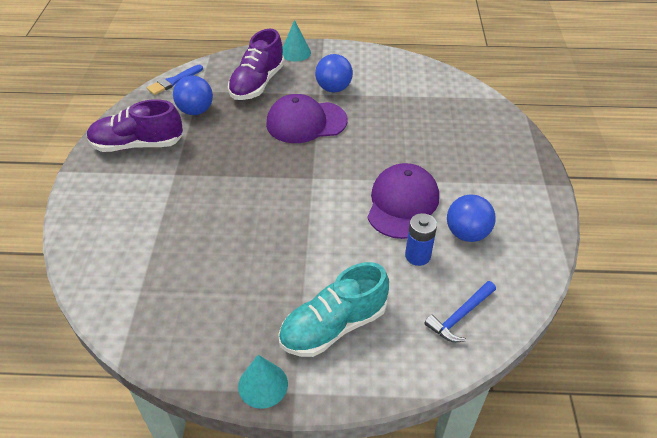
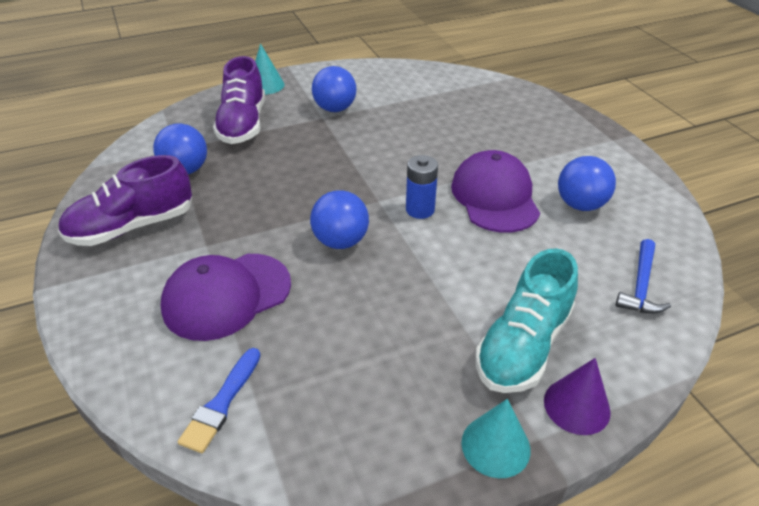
camera: 25 degrees left, 5 degrees down
blue brush [147,65,203,95] -> blue brush moved to [178,348,261,453]
purple cap [266,94,348,143] -> purple cap moved to [161,254,291,341]
blue battery [405,213,437,266] -> blue battery moved to [406,155,438,219]
none -> blue ball [310,190,369,249]
none -> purple cone [544,358,611,435]

